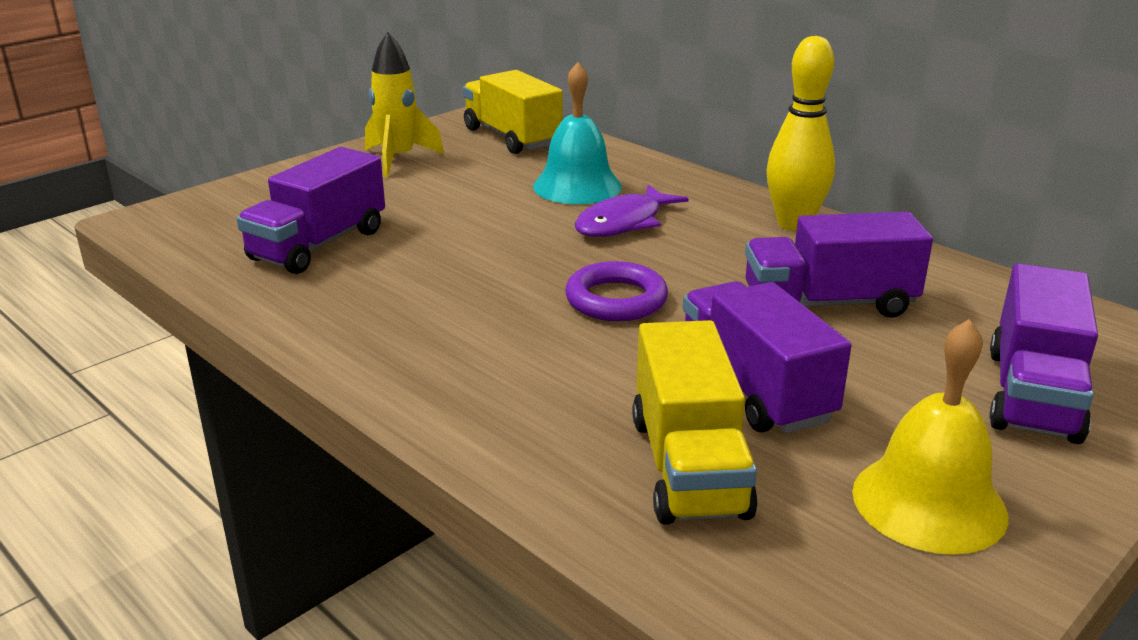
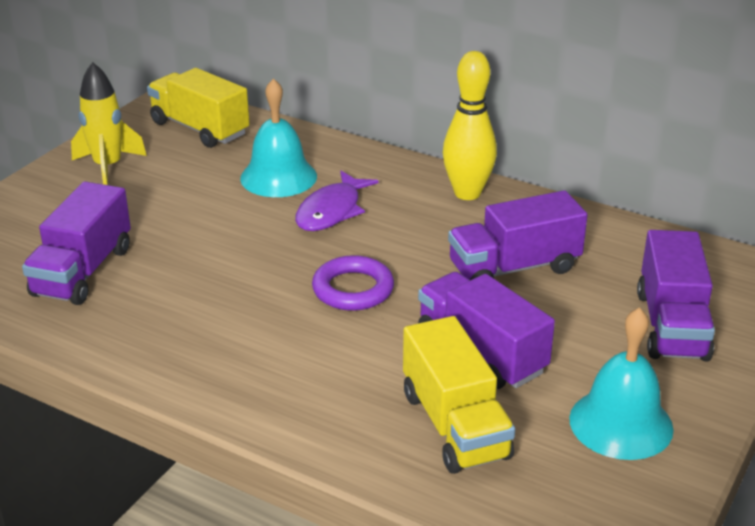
camera: 15 degrees left, 5 degrees up
yellow bell [852,319,1009,555] -> turquoise bell [569,307,674,460]

